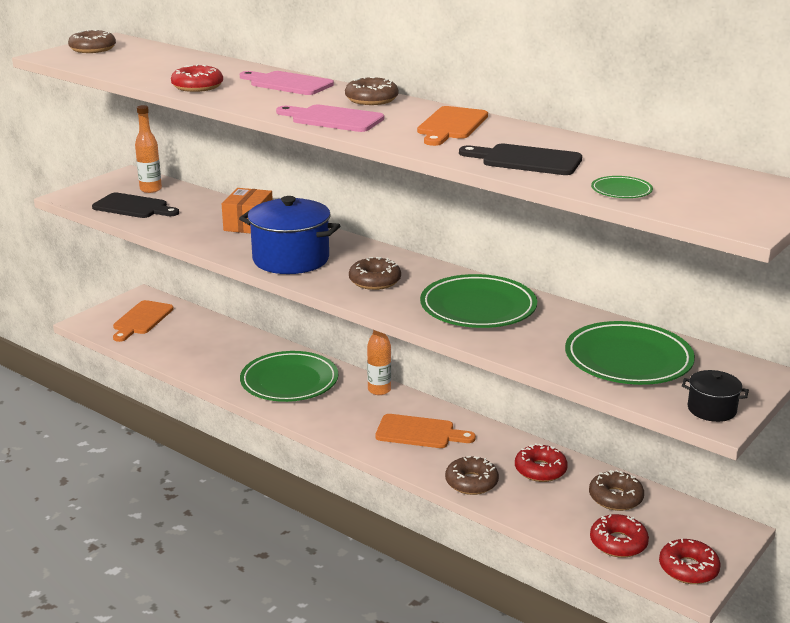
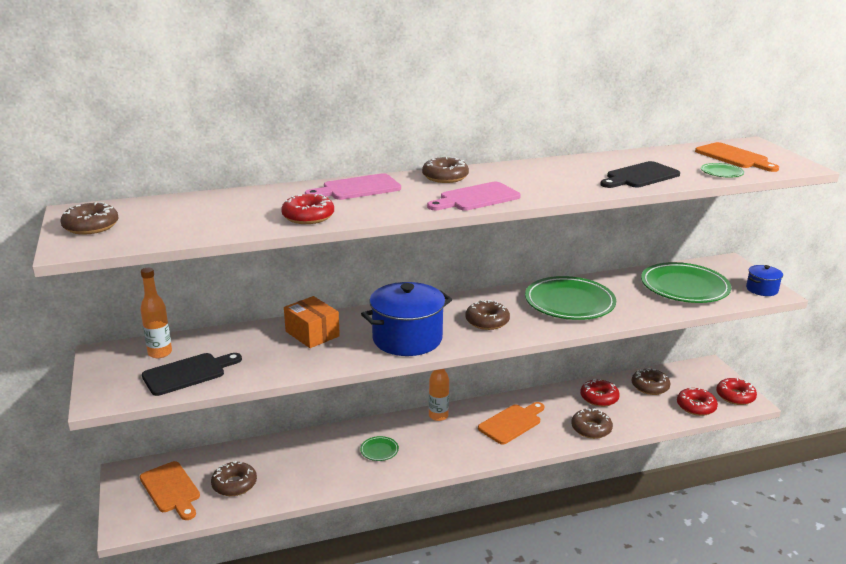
camera: 55 degrees left, 0 degrees up
green plate [240,351,338,402] -> green plate [360,436,399,461], size x0.43
orange cutting board [417,106,488,146] -> orange cutting board moved to [695,142,779,172]
black pot [682,370,749,422] -> blue pot [746,265,783,296]
none -> brown donut [211,461,257,496]

